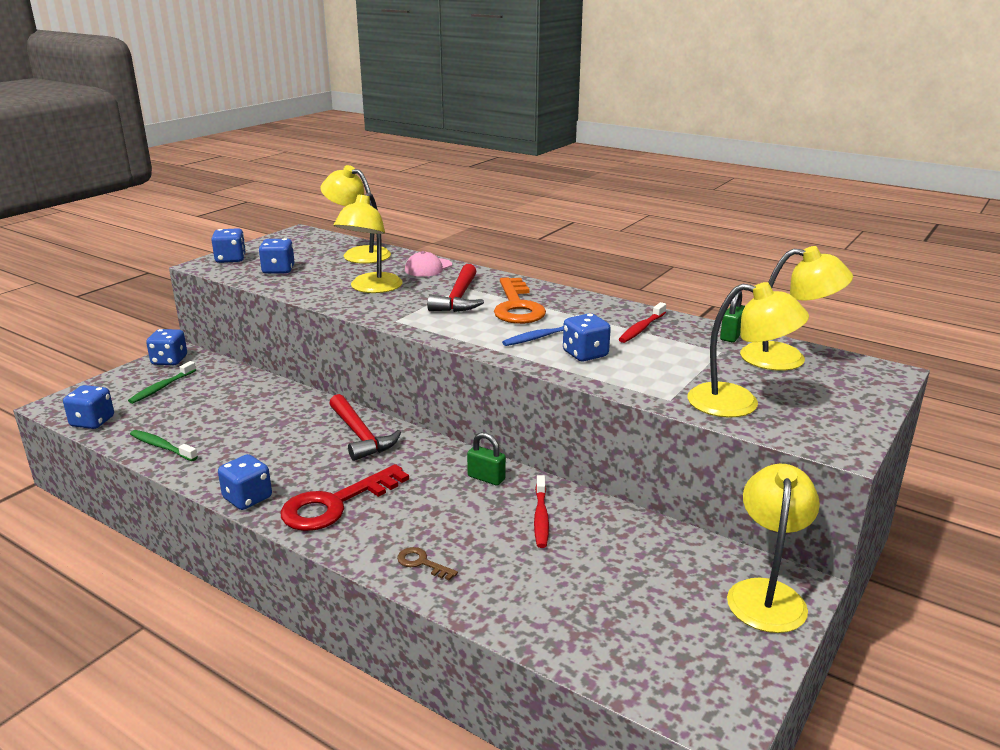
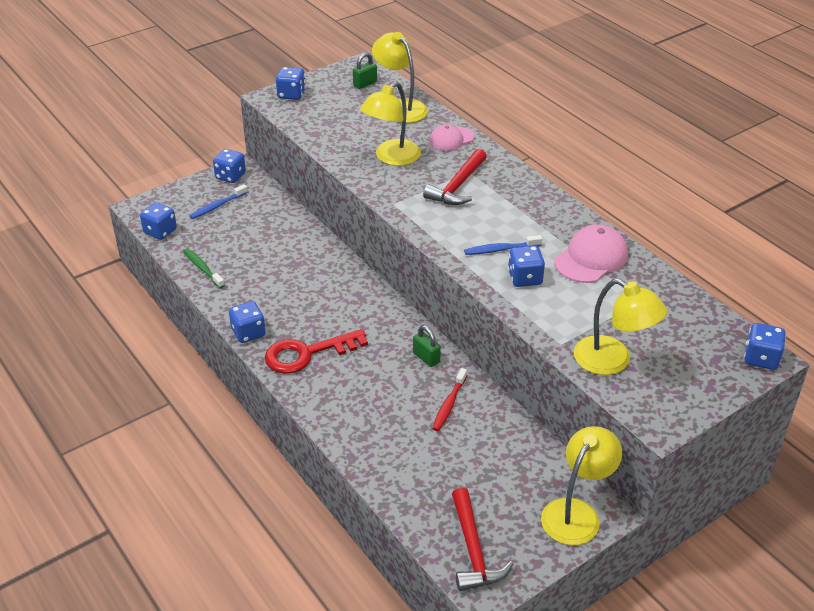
camera: 20 degrees right, 15 degrees up
green toothbrush [128,361,196,404] -> blue toothbrush [189,184,248,219]
blue dice [259,238,295,274] -> blue dice moved to [744,323,786,370]
red hammer [329,394,401,461] -> red hammer moved to [452,488,513,591]
brown key [397,547,458,581] -> none
orange key [494,277,546,324] -> none
red toothbrush [619,302,666,343] -> pink cap [554,224,628,283]
green padlock [720,291,745,342] -> green padlock moved to [353,52,377,89]
yellow lamp [740,246,853,371] -> none

